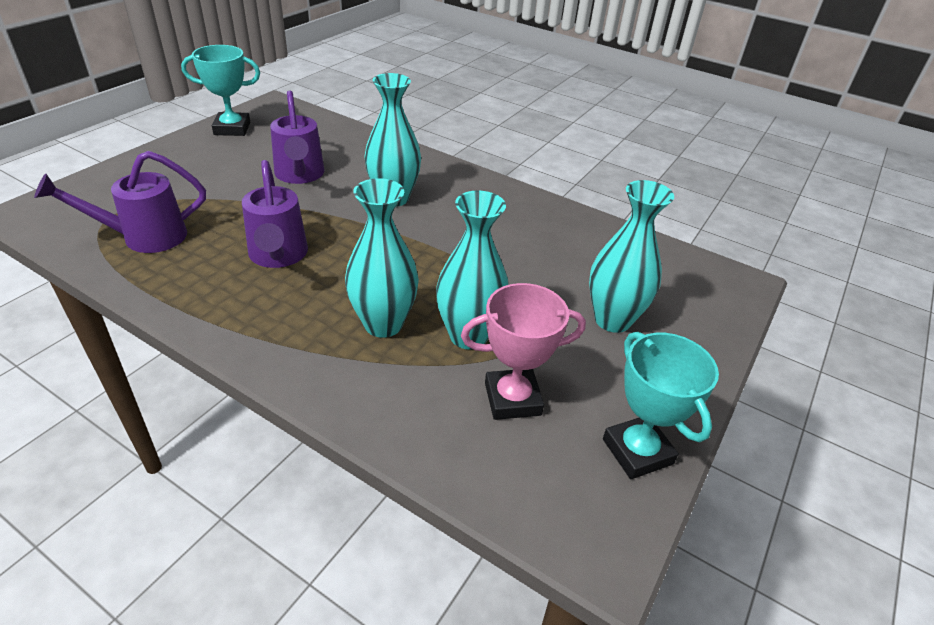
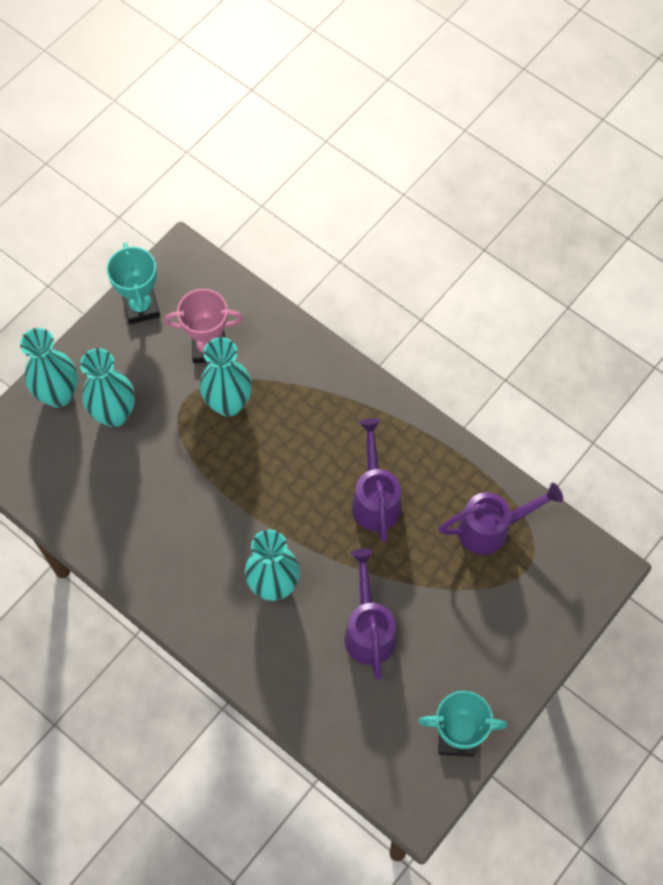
camera: 170 degrees left, 25 degrees up
turquoise vase [345,178,419,338] -> turquoise vase moved to [20,328,78,408]

